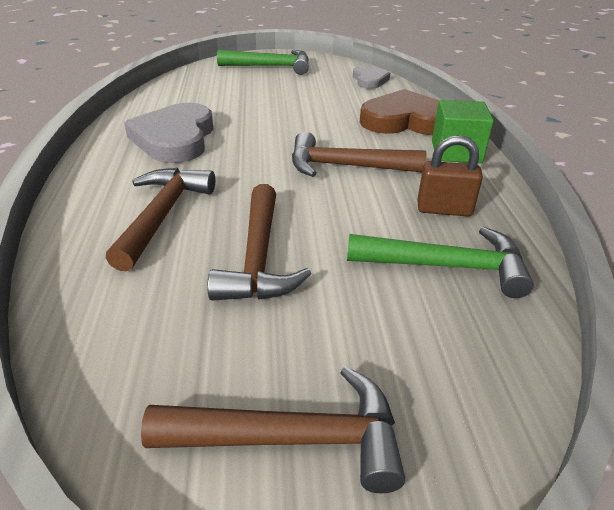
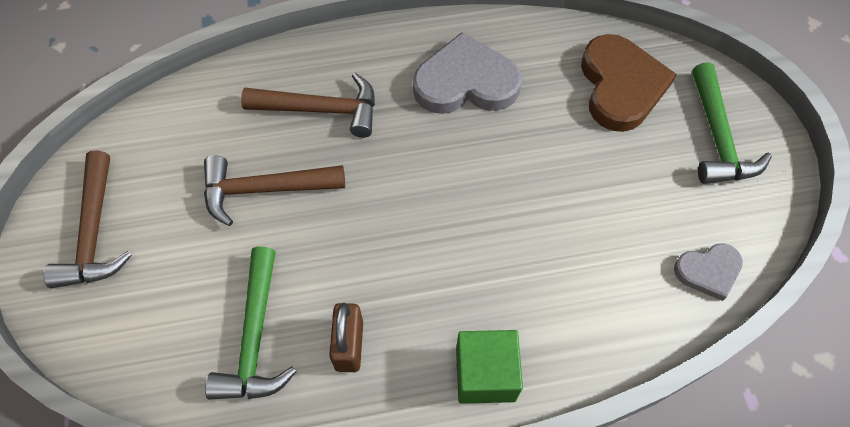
camera: 85 degrees right, 25 degrees up
brown hammer [292,132,426,177] -> none
brown heart [360,89,439,135] -> brown heart moved to [581,34,677,132]

